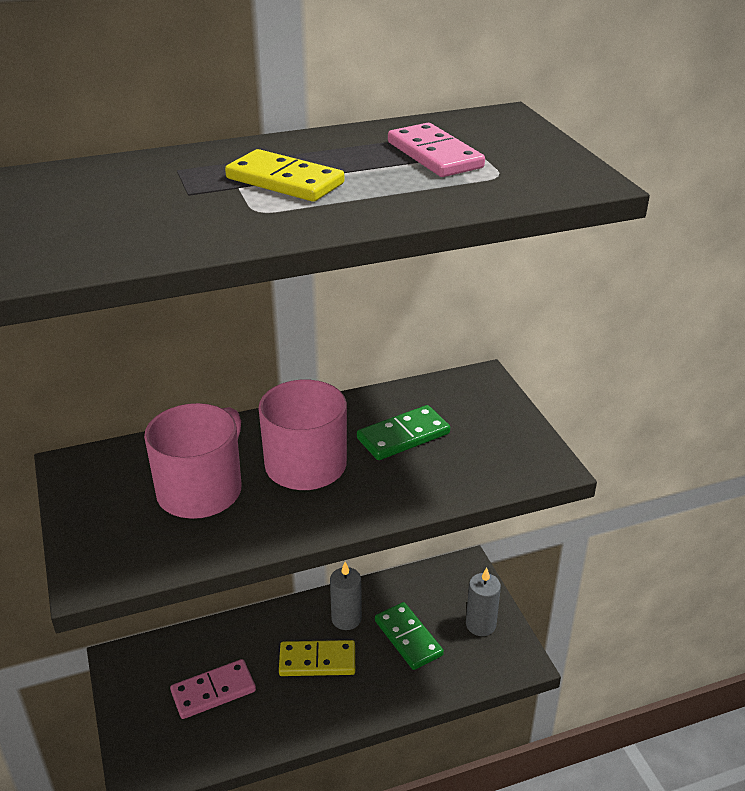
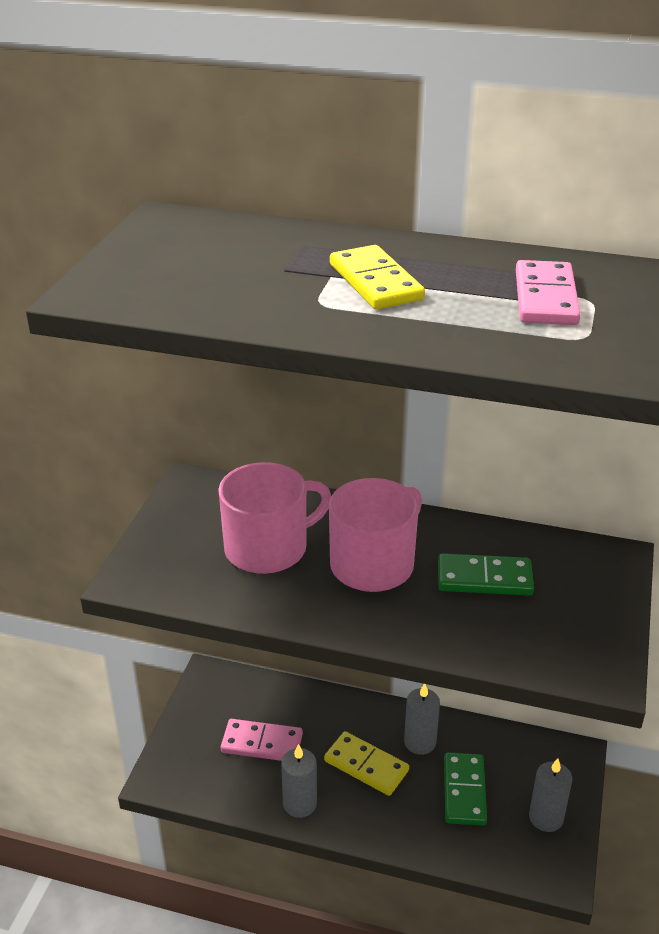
camera: 35 degrees right, 0 degrees up
none -> grey candle [281,744,317,818]

